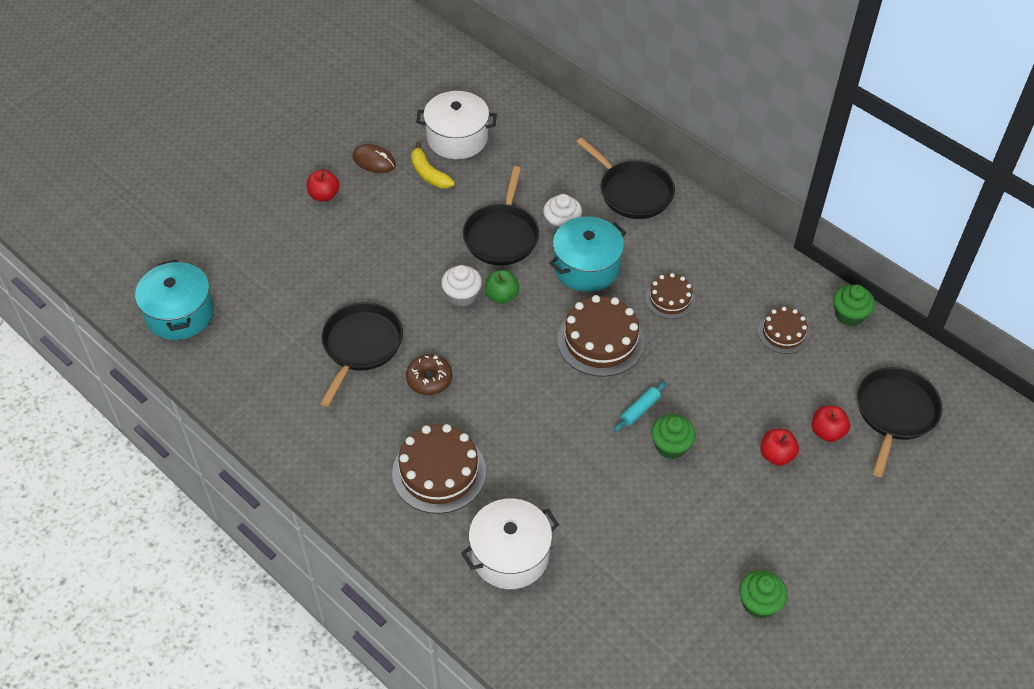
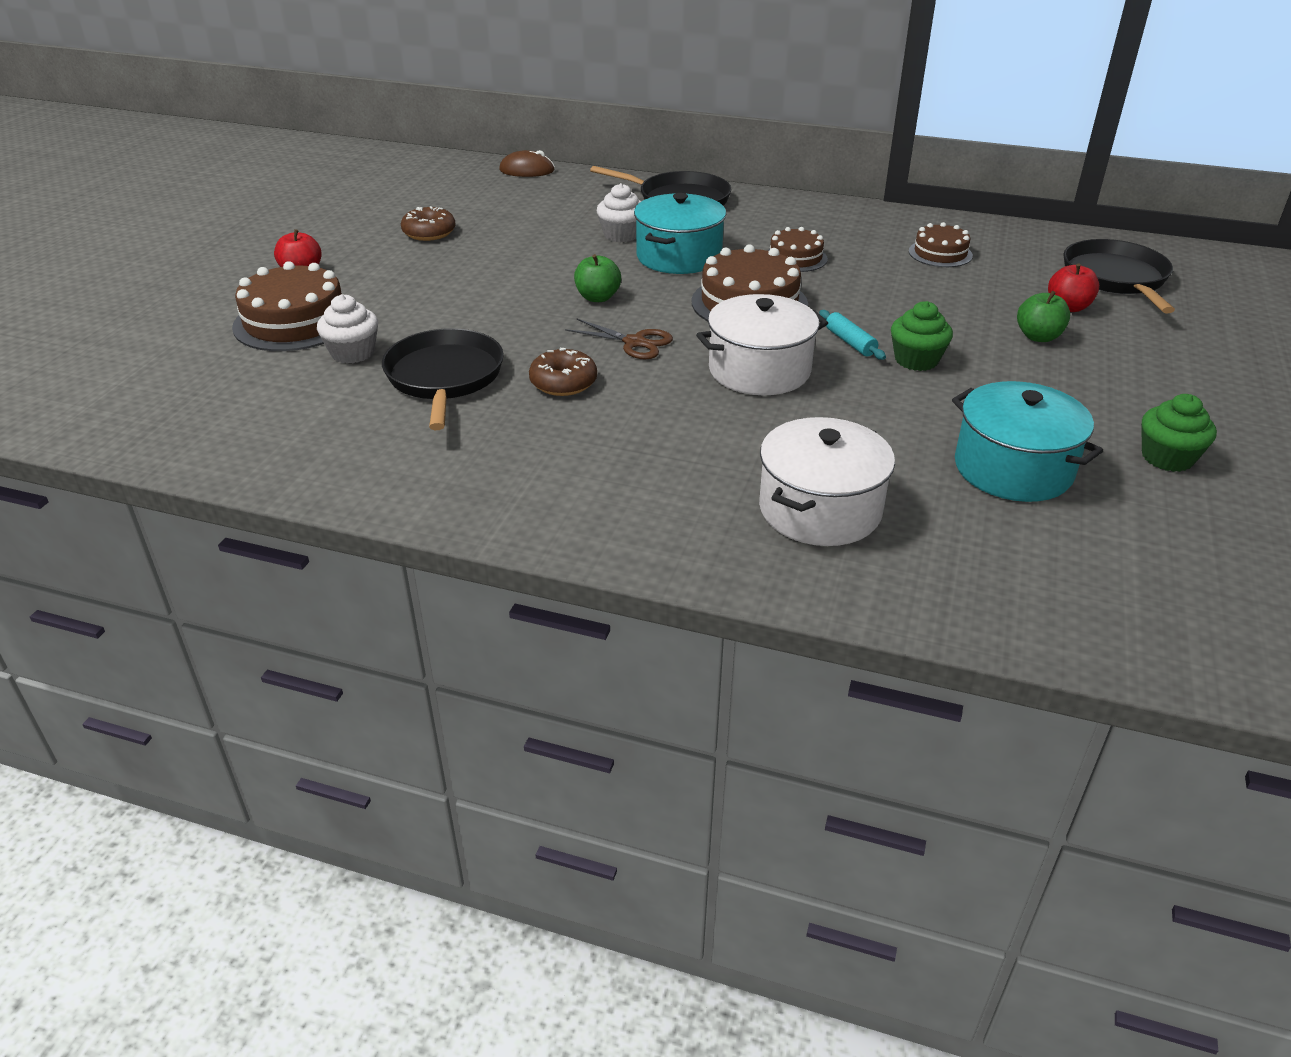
camera: 25 degrees left, 15 degrees down
turquoise pot [135,260,214,340] -> turquoise pot moved to [952,381,1103,502]
brown mouse [353,144,396,173] -> brown mouse moved to [499,150,555,177]
brown cake [392,424,486,514] -> brown cake moved to [232,261,342,351]
yellow banana [411,142,455,189] -> brown donut [401,206,456,241]
white pot [416,91,497,159] -> white pot moved to [696,294,828,395]
white cupcake [441,265,482,307] -> white cupcake moved to [317,294,378,364]
black pan [463,166,539,265] -> none
turquoise rolling pin [614,382,667,432] -> turquoise rolling pin turned 45 degrees counterclockwise [819,310,886,360]
red apple [760,429,799,466] -> green apple [1017,291,1070,342]
green cupcake [833,285,875,326] -> none
none -> brown scissors [565,319,673,359]

